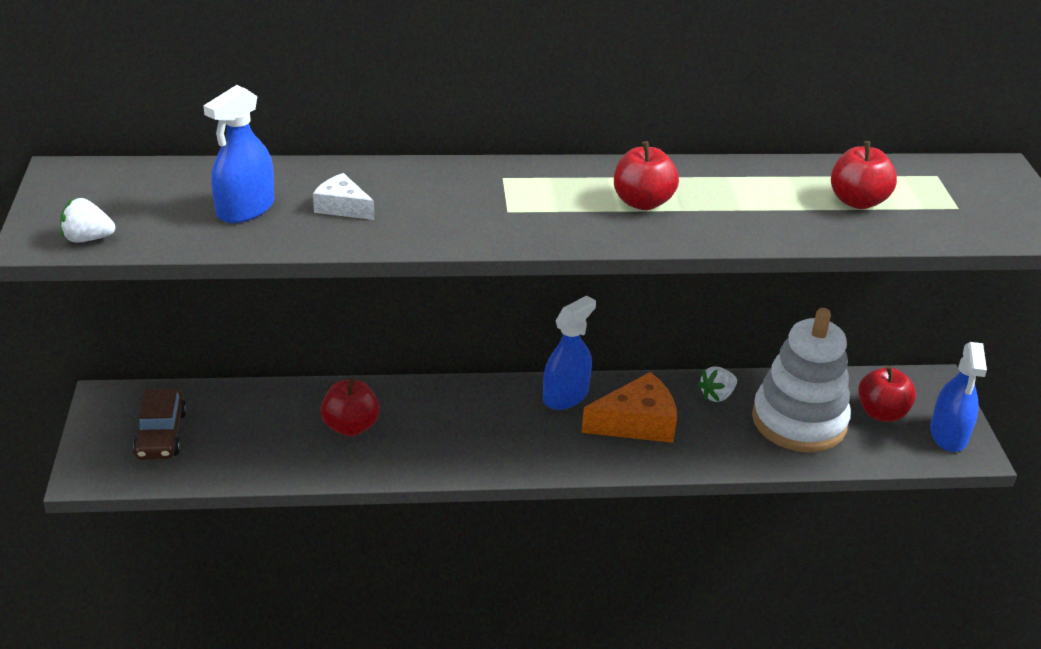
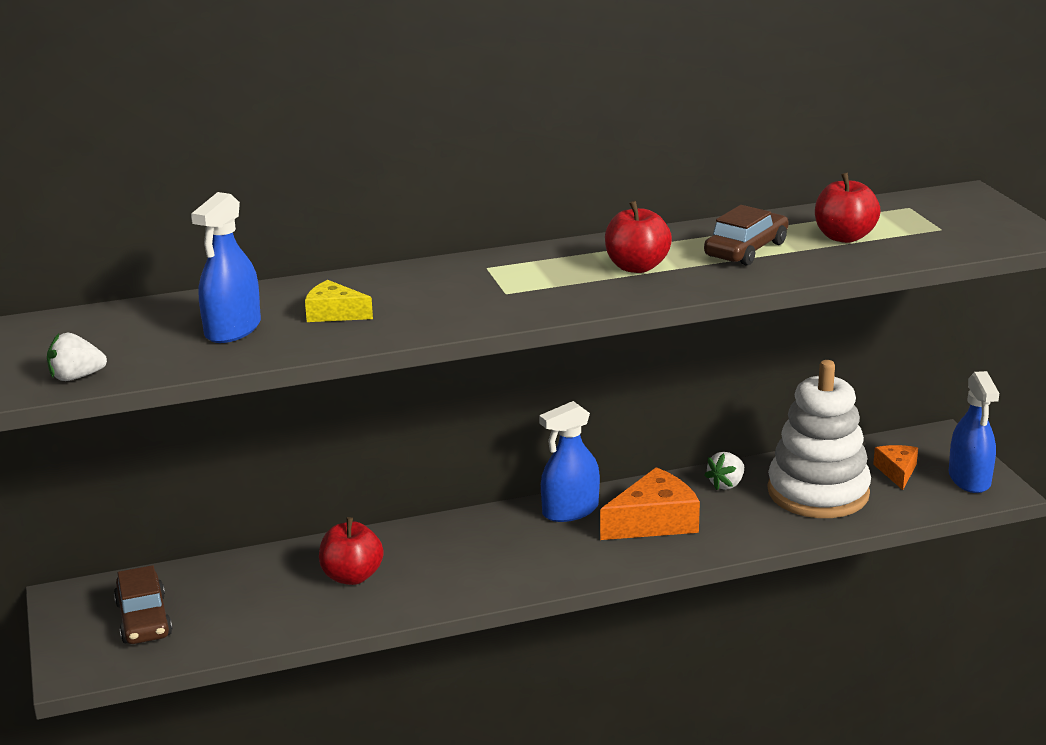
camera: 10 degrees left, 10 degrees down
white cheese [313,173,374,220] -> yellow cheese [305,280,373,322]
blue spray bottle [543,295,596,410] -> blue spray bottle turned 150 degrees counterclockwise [539,401,600,522]
red apple [858,366,916,422] -> orange cheese [873,445,918,490]
none -> brown car [704,205,789,266]

